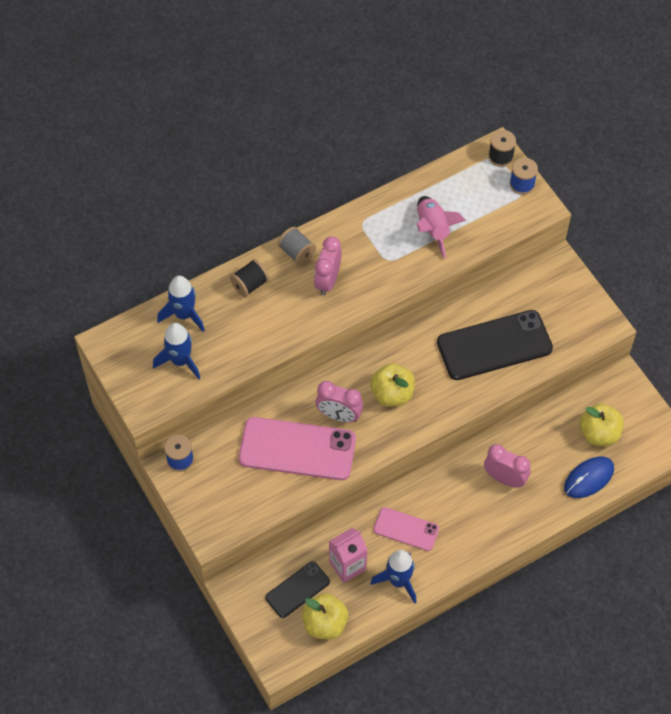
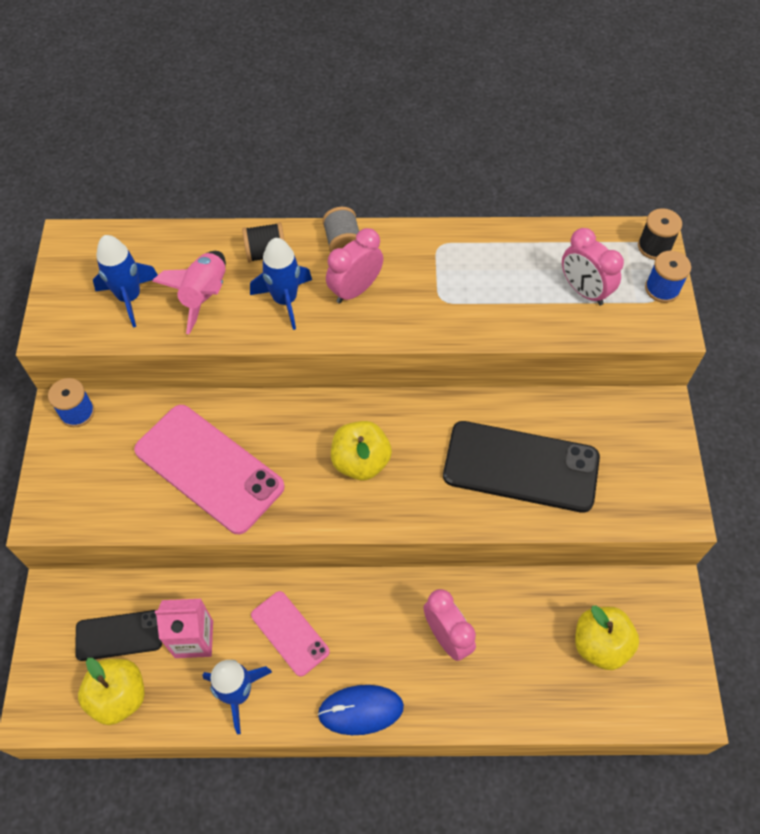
camera: 30 degrees right, 0 degrees up
blue rocket [157,276,205,332] -> blue rocket moved to [250,238,312,330]
pink clock [316,381,363,423] -> pink clock moved to [562,228,624,306]
pink rocket [417,196,466,258] -> pink rocket moved to [152,251,226,334]
blue mouse [564,457,614,498] -> blue mouse moved to [318,685,404,735]

